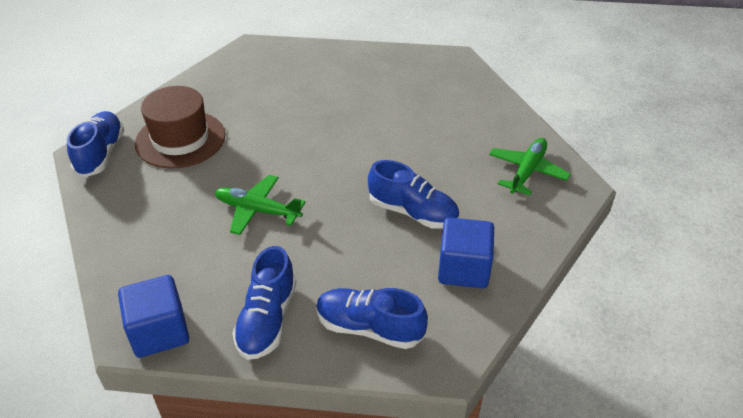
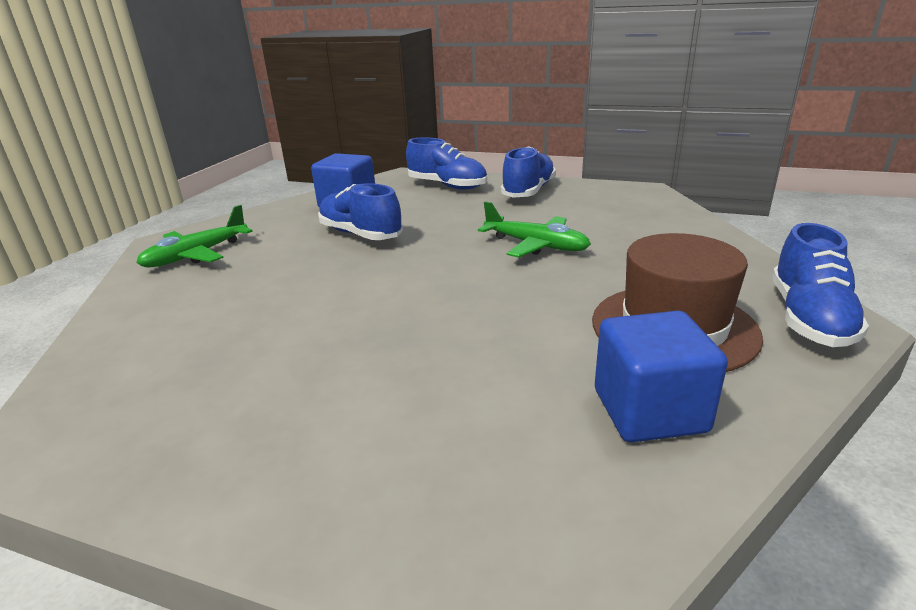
camera: 165 degrees left, 15 degrees down
blue cube [118,275,189,358] -> blue cube moved to [595,311,728,442]

